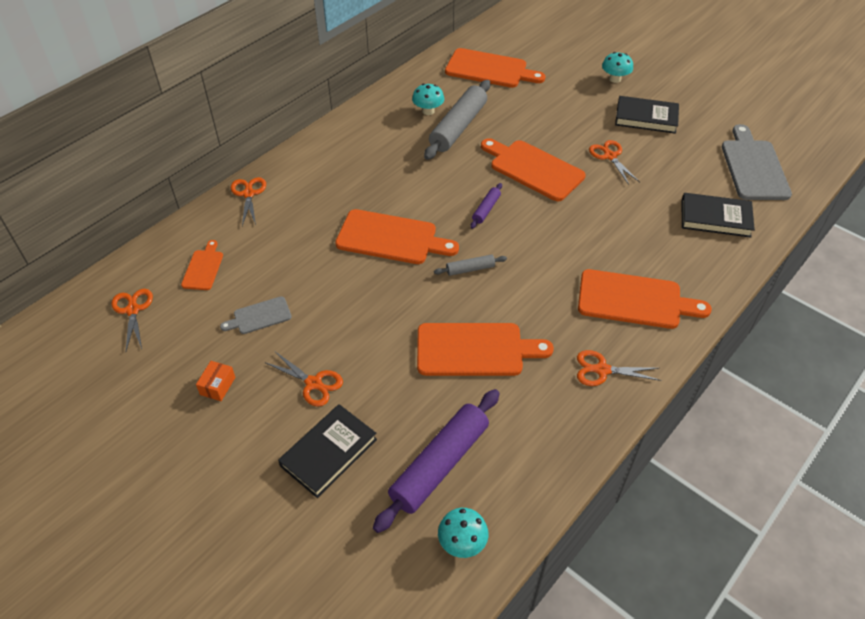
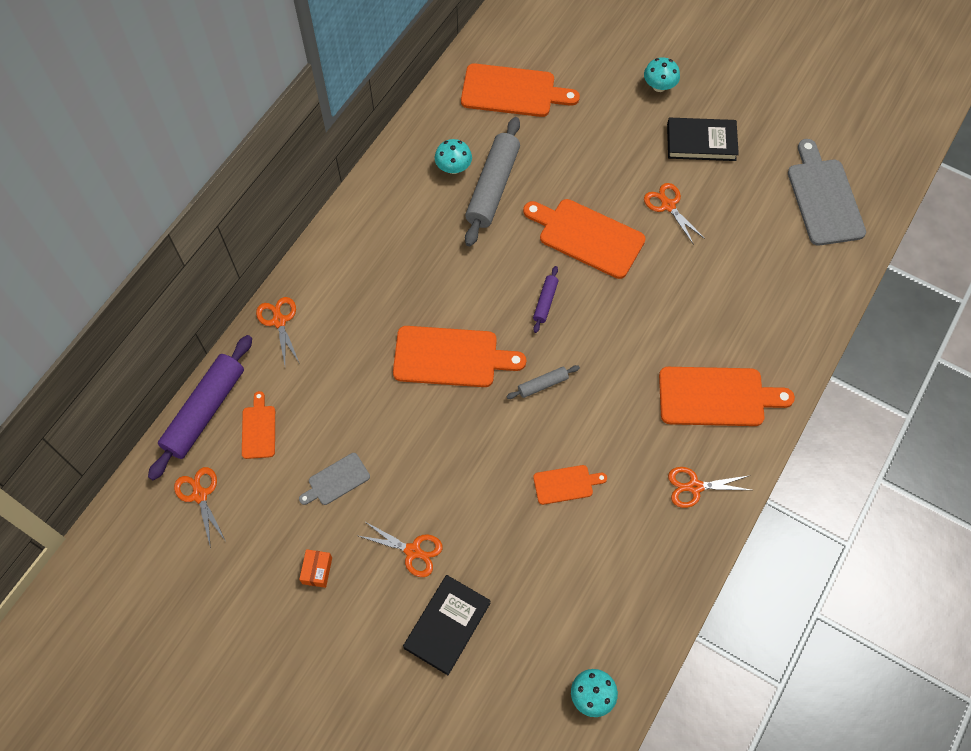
camera: 10 degrees left, 15 degrees up
purple rolling pin [373,389,500,533] -> purple rolling pin moved to [148,335,252,481]
orange cutting board [417,323,554,376] -> orange cutting board [533,465,607,505], size x0.53
black book [682,193,755,238] -> none

